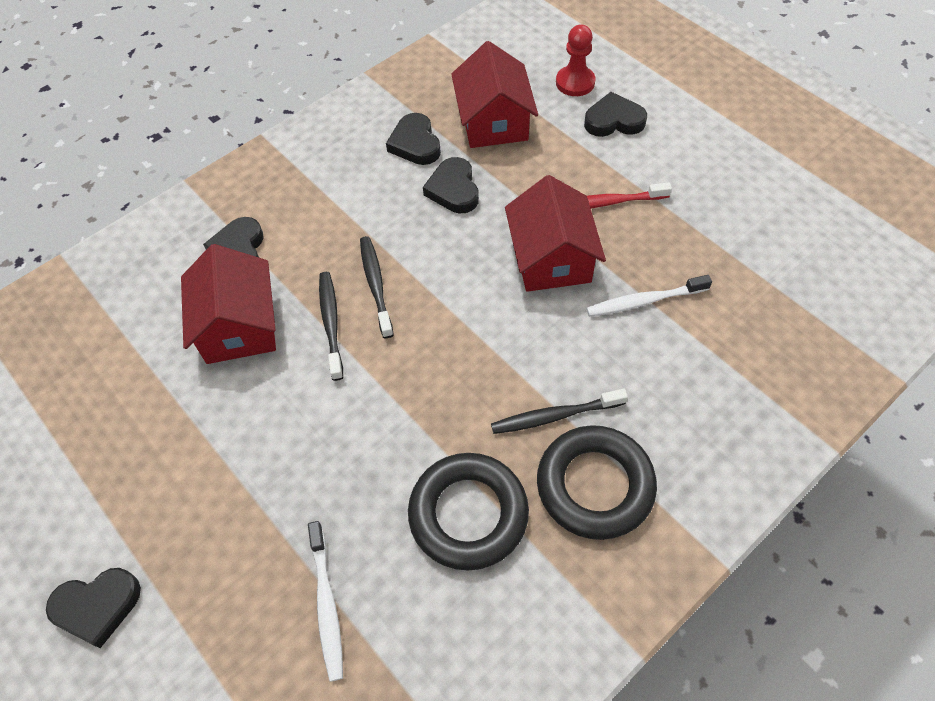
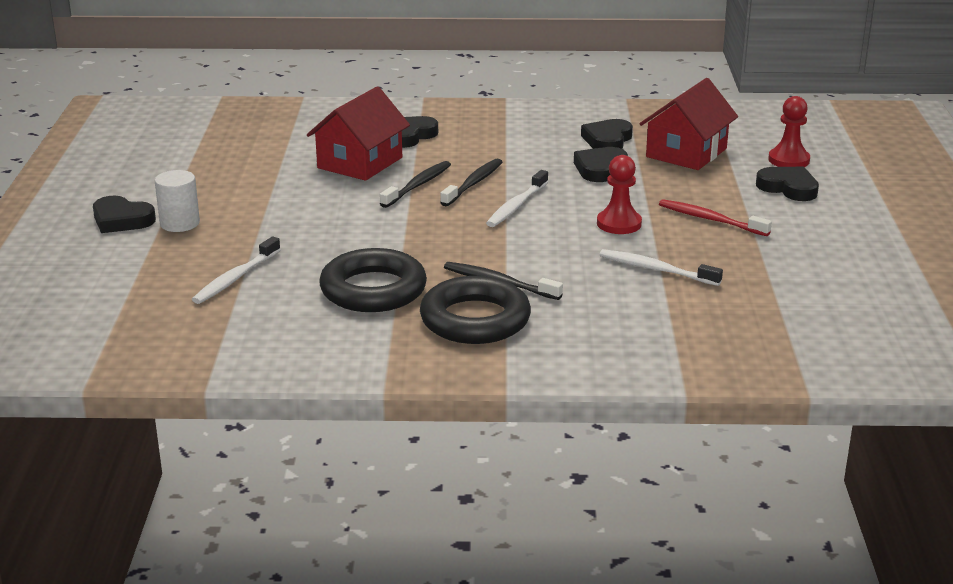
camera: 40 degrees right, 30 degrees down
red house [505,175,606,292] -> red pawn [597,155,642,234]
none -> white cylinder [155,170,200,232]
none -> white toothbrush [486,170,548,227]

